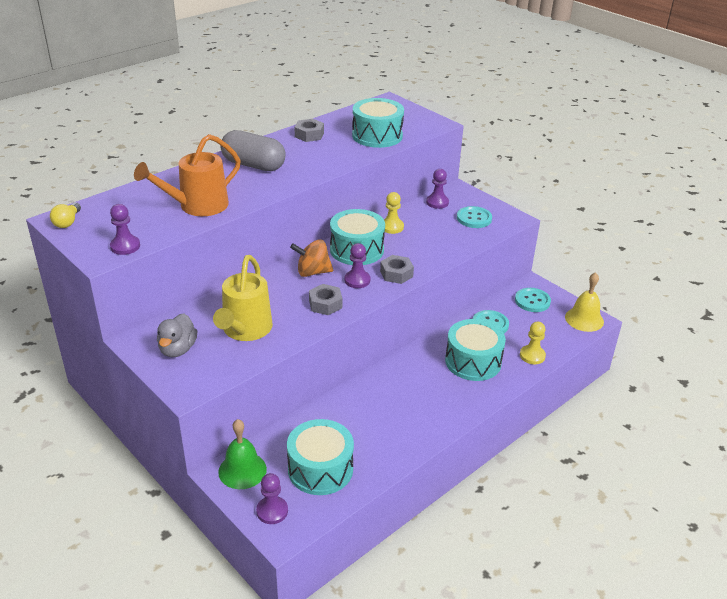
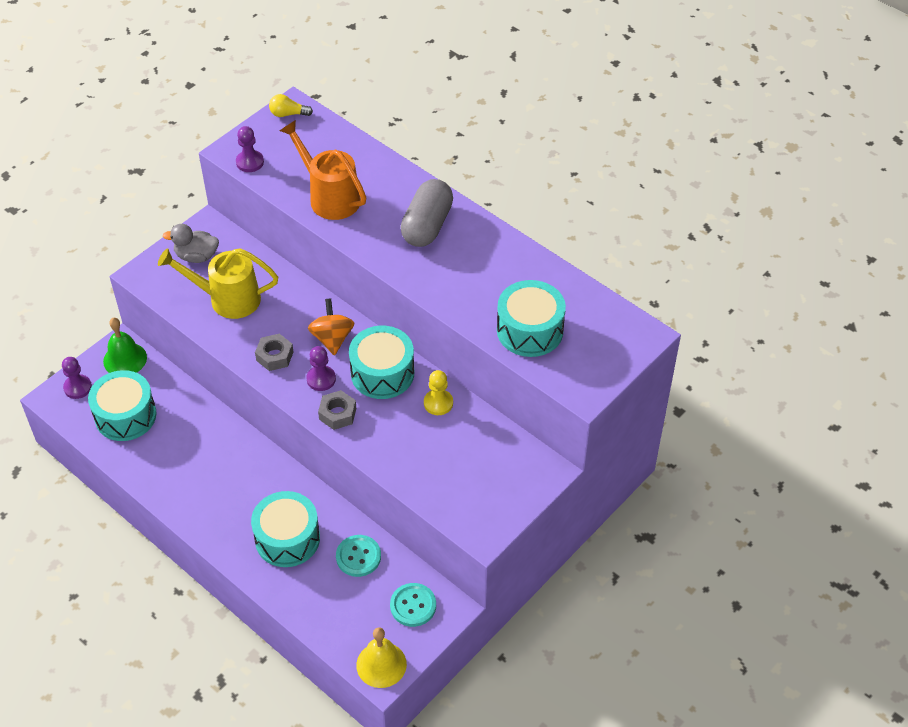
camera: 85 degrees right, 15 degrees up
grey nut [294,119,324,142] -> none
purple pawn [426,169,449,209] -> none
turquoise button [457,206,492,228] -> none
yellow pawn [520,322,546,365] -> none

